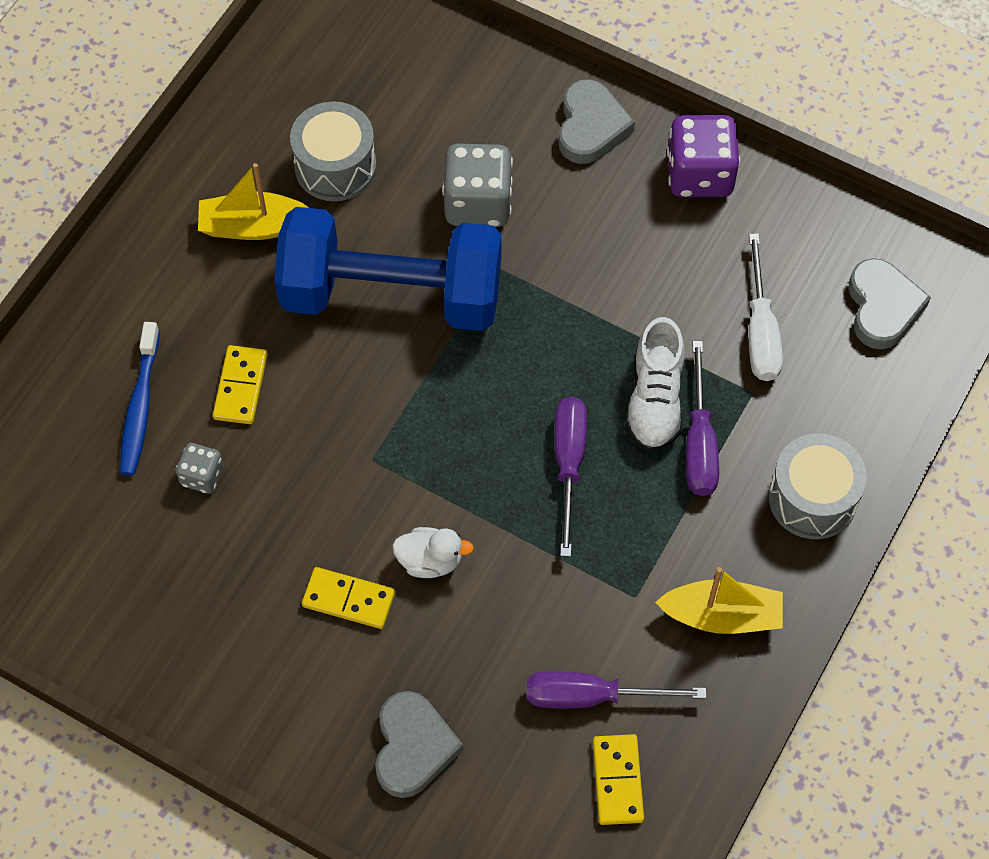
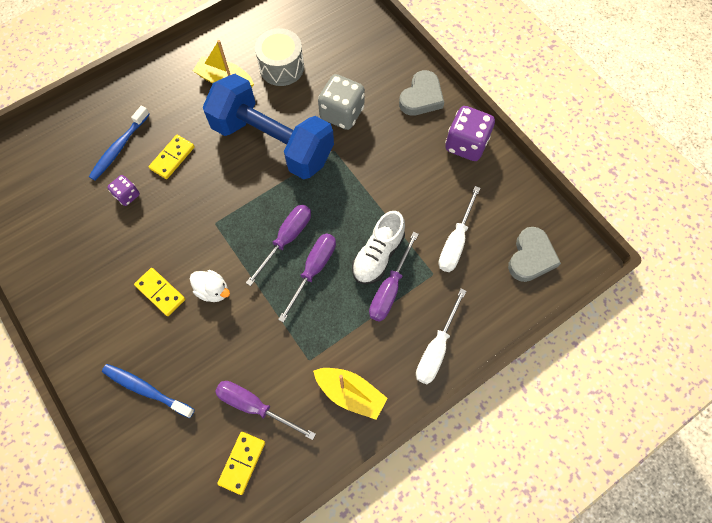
camera: 25 degrees right, 5 degrees up
grey dice [176,443,224,494] -> purple dice [107,175,140,206]
grey heart [375,691,463,798] -> blue toothbrush [102,364,195,418]
grey drum [769,433,867,539] -> white screwdriver [416,289,466,384]
none -> purple screwdriver [246,205,311,286]

